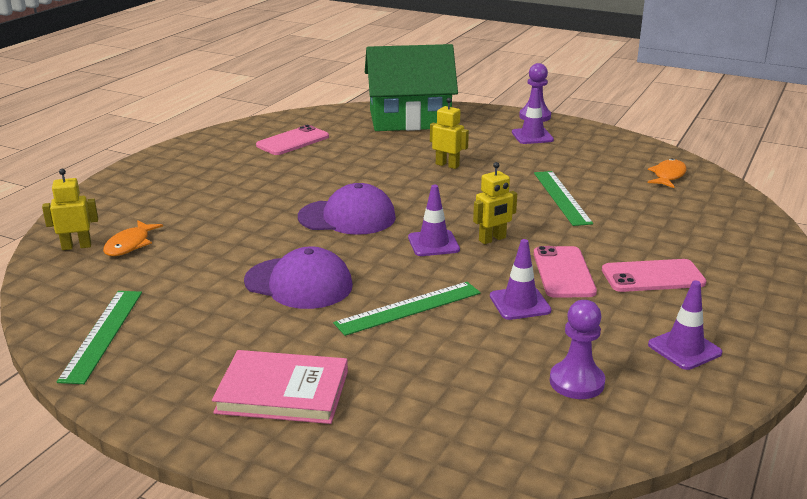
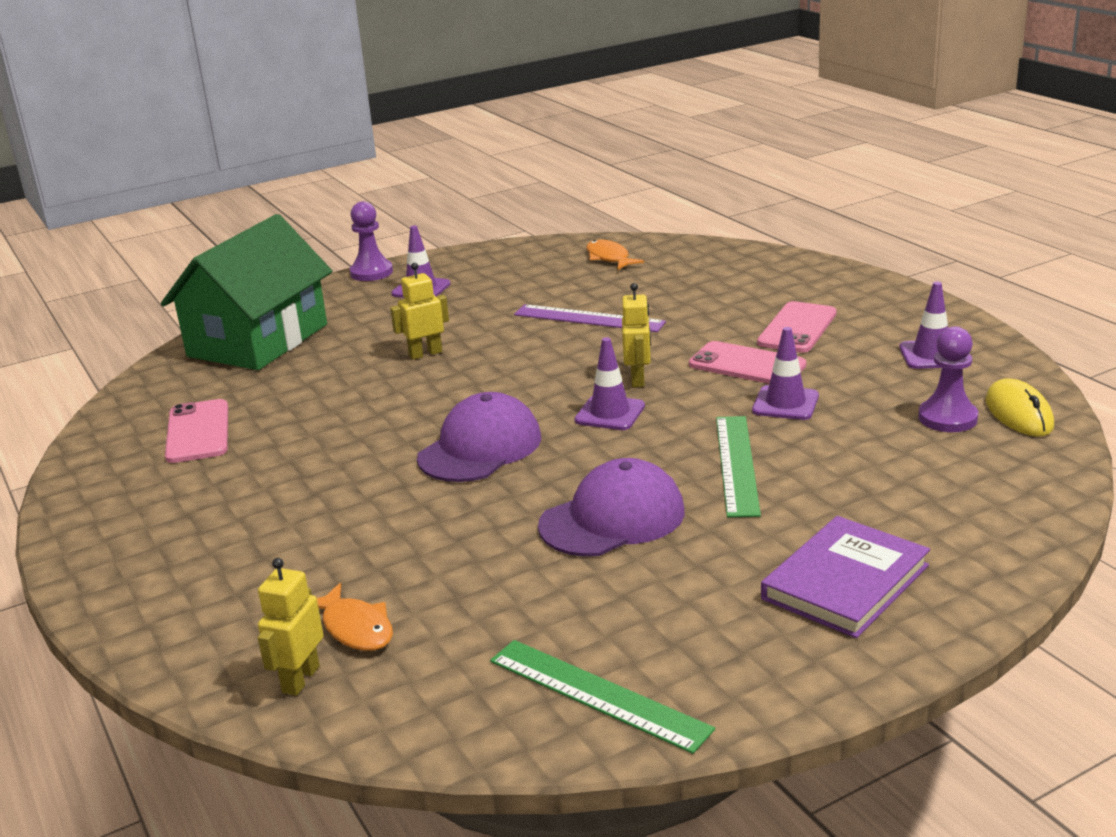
camera: 55 degrees left, 0 degrees up
pink book [212,350,348,424] -> purple book [761,516,930,638]
green ruler [534,171,593,226] -> purple ruler [514,304,666,332]
none -> yellow mouse [986,378,1054,436]

